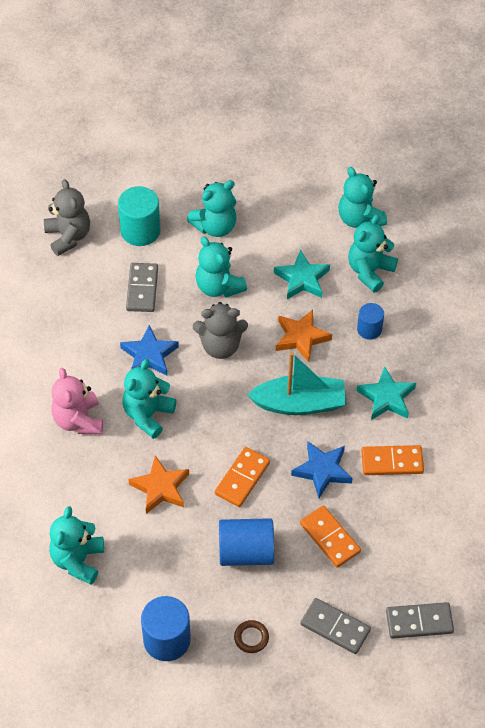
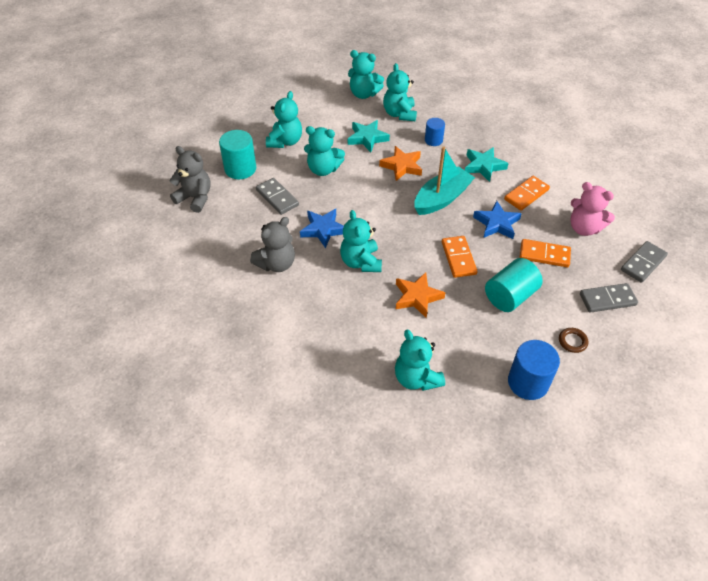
camera: 40 degrees left, 5 degrees down
pink teddy bear [51,368,103,434] -> pink teddy bear moved to [570,182,615,236]
grey teddy bear [193,302,248,359] -> grey teddy bear moved to [250,217,295,272]
blue cylinder [219,518,274,566] -> turquoise cylinder [485,258,543,312]

